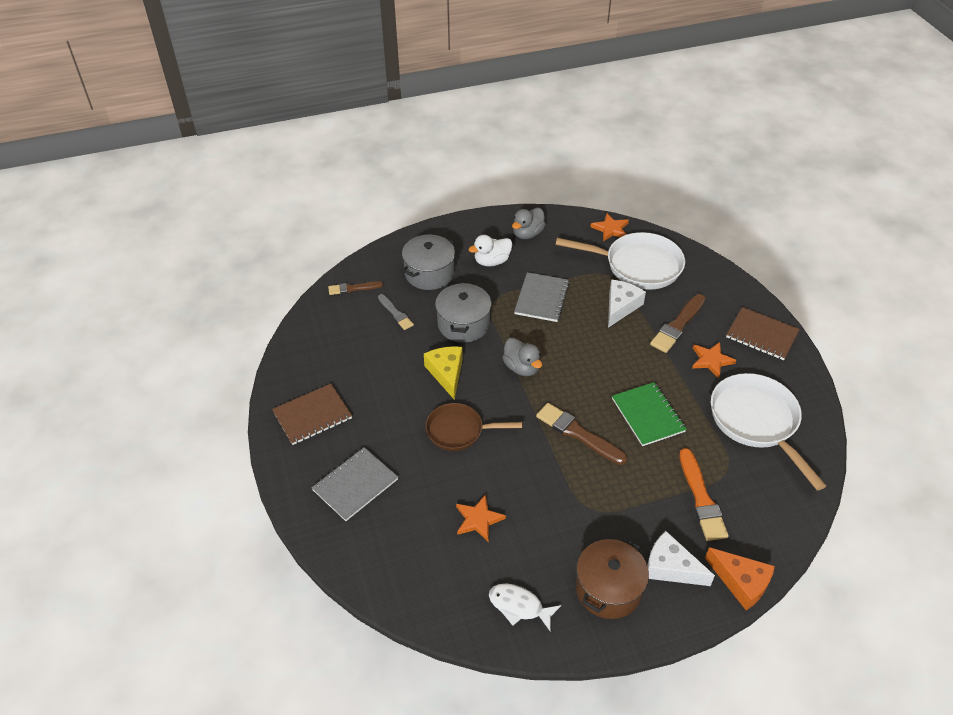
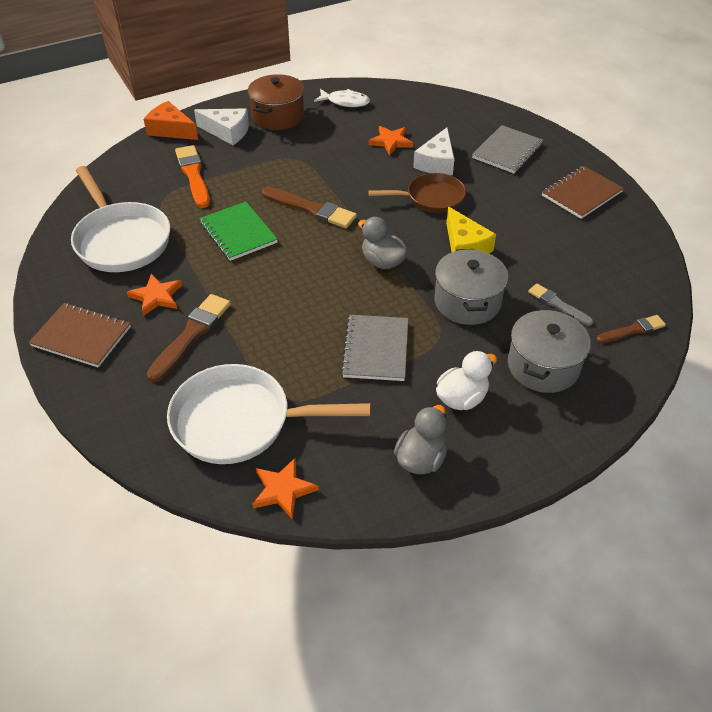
camera: 170 degrees right, 0 degrees up
white cheese [608,280,646,328] -> white cheese moved to [413,127,454,175]

